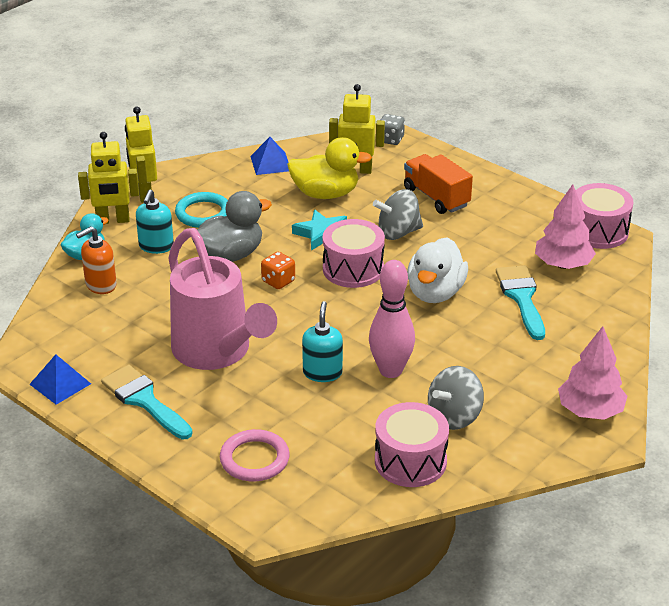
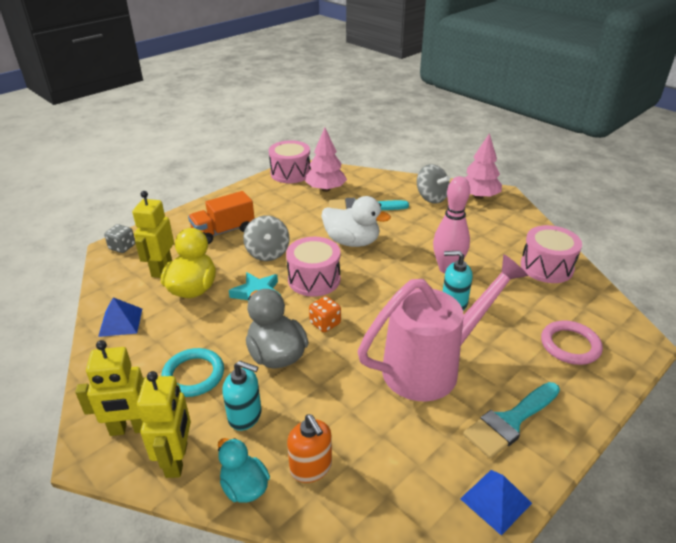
camera: 85 degrees left, 0 degrees up
grey spinning top [428,366,484,430] -> grey spinning top moved to [417,164,450,204]

